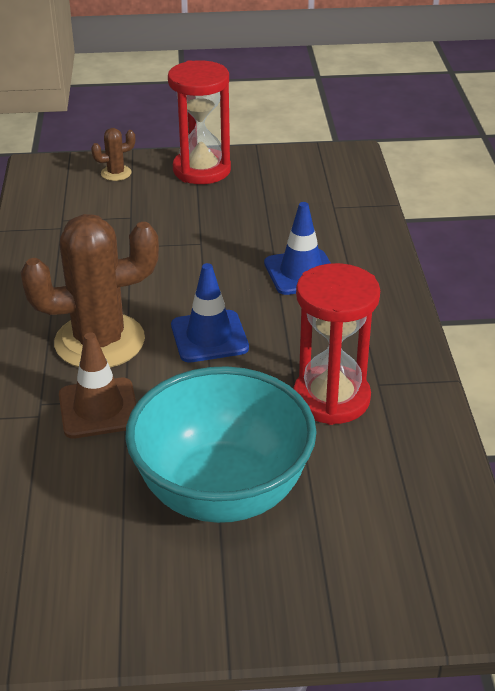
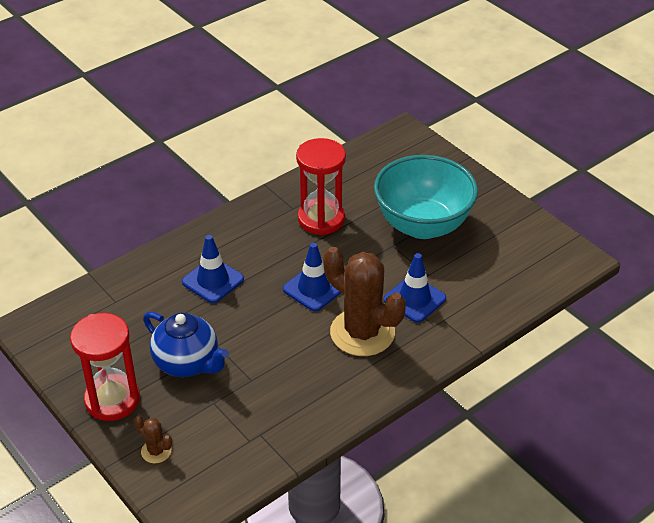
camera: 125 degrees left, 5 degrees up
brown traffic cone [59,332,137,438] -> blue traffic cone [383,253,446,323]
none -> blue teapot [143,312,229,377]

